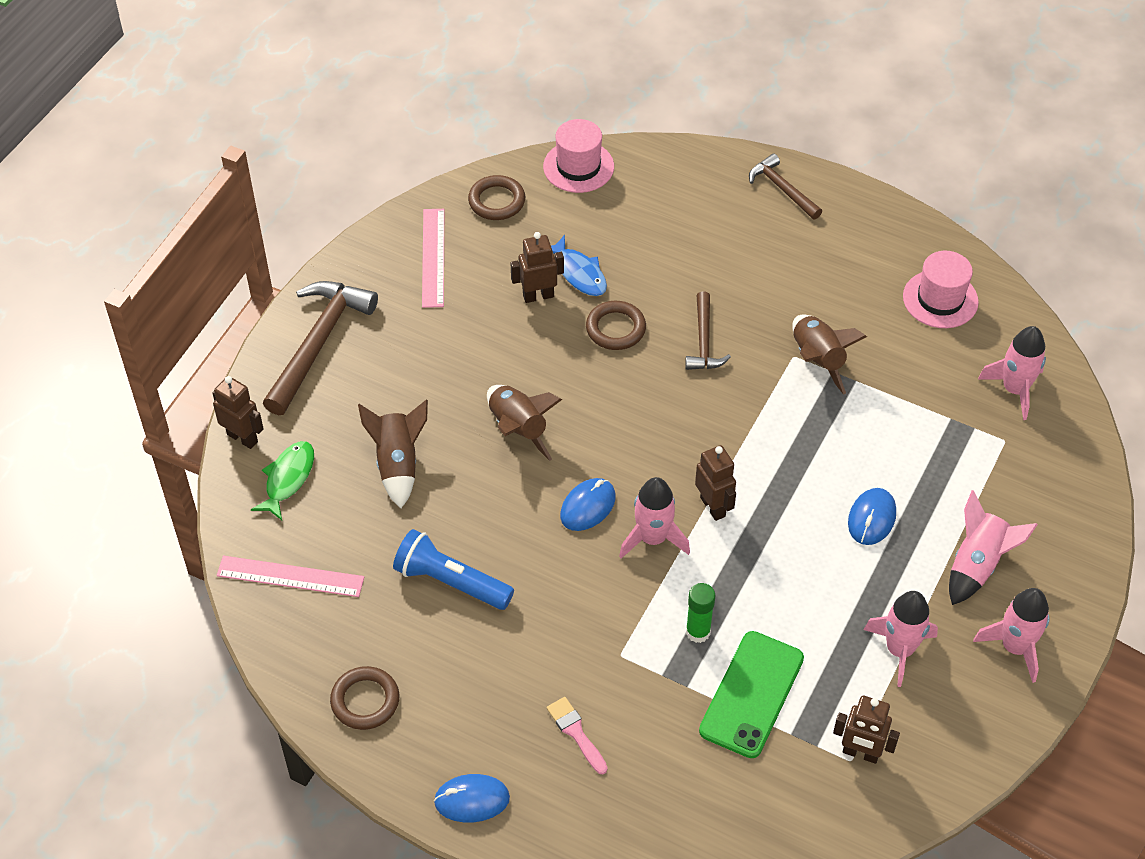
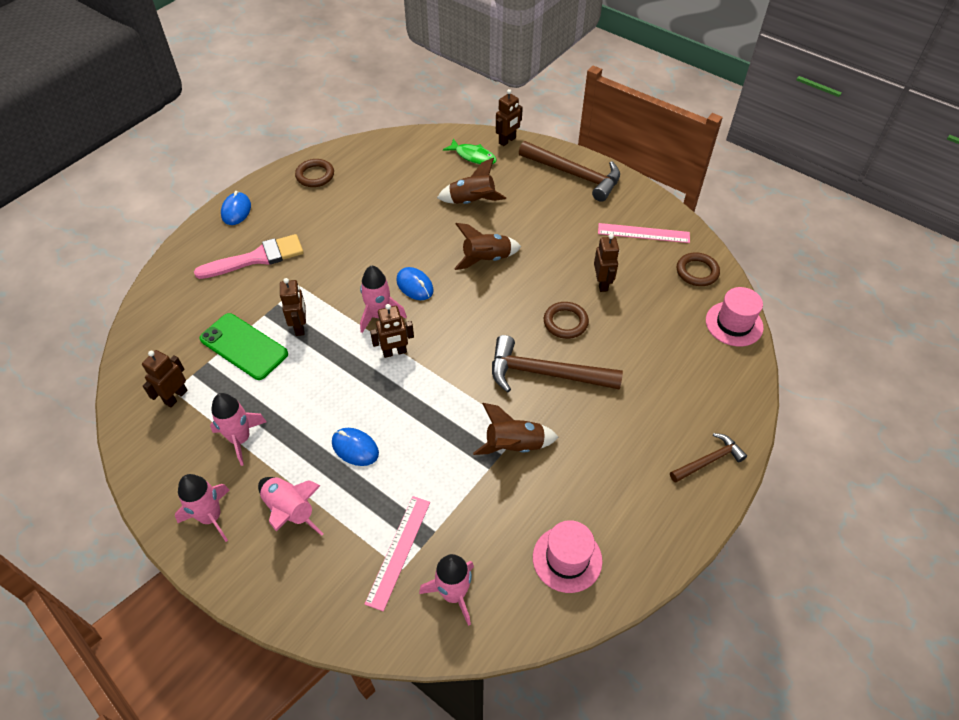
camera: 100 degrees right, 0 degrees up
pink ruler [217,556,364,597] -> pink ruler moved to [365,496,430,611]
blue flashlight [393,529,514,610] -> none
pink brush [547,697,608,774] -> pink brush [194,234,304,279], size x1.93
blue fish [551,235,607,296] -> none
brown hammer [685,291,731,370] -> brown hammer [492,335,623,392], size x1.77
green glue stick [686,583,715,643] -> brown robot [280,278,306,336]

